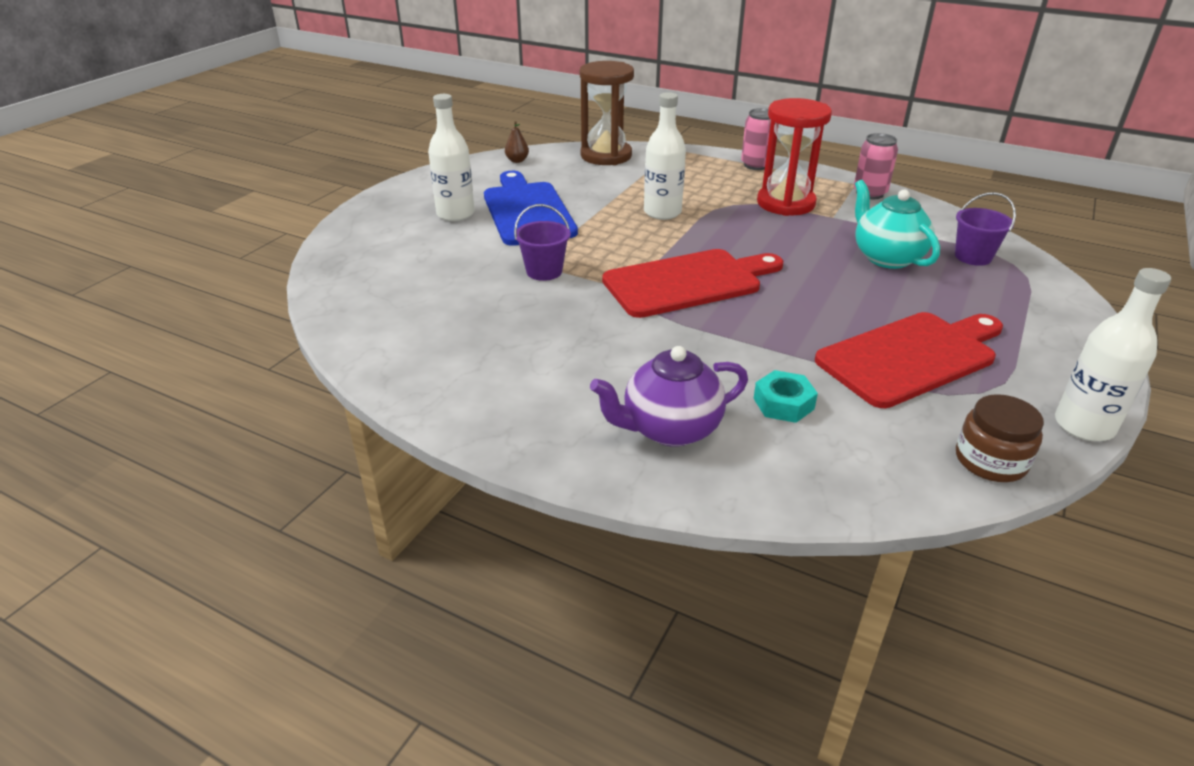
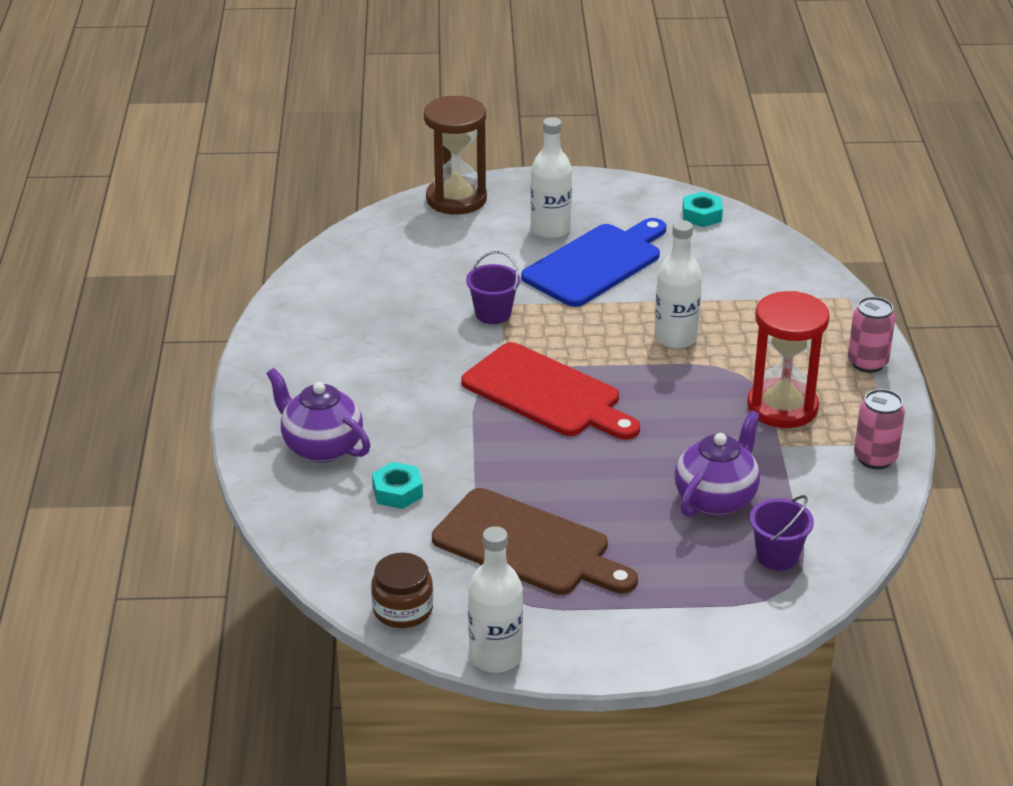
camera: 60 degrees right, 0 degrees up
brown pear [505,121,529,163] -> turquoise nut [682,191,723,227]
brown hourglass [580,61,634,165] -> brown hourglass moved to [424,96,487,215]
red cutting board [815,312,1003,408] -> brown cutting board [432,488,638,595]
turquoise teapot [855,180,940,269] -> purple teapot [675,410,760,517]

